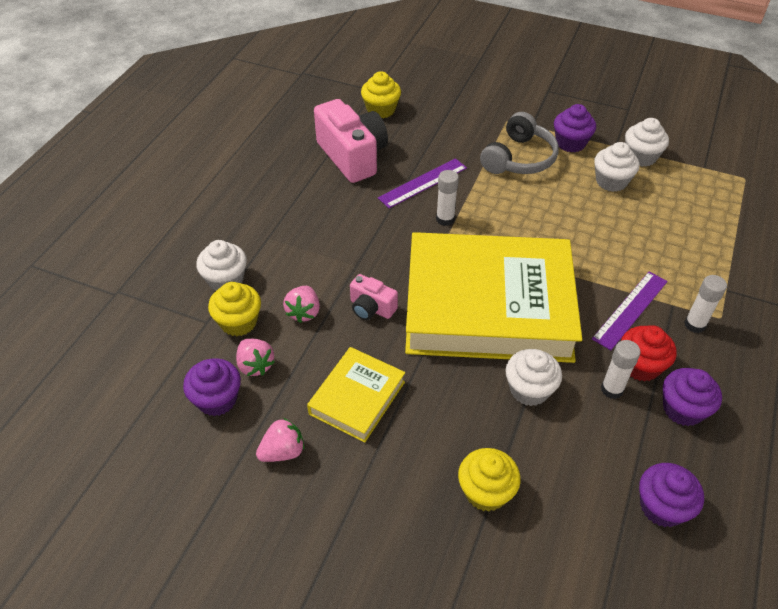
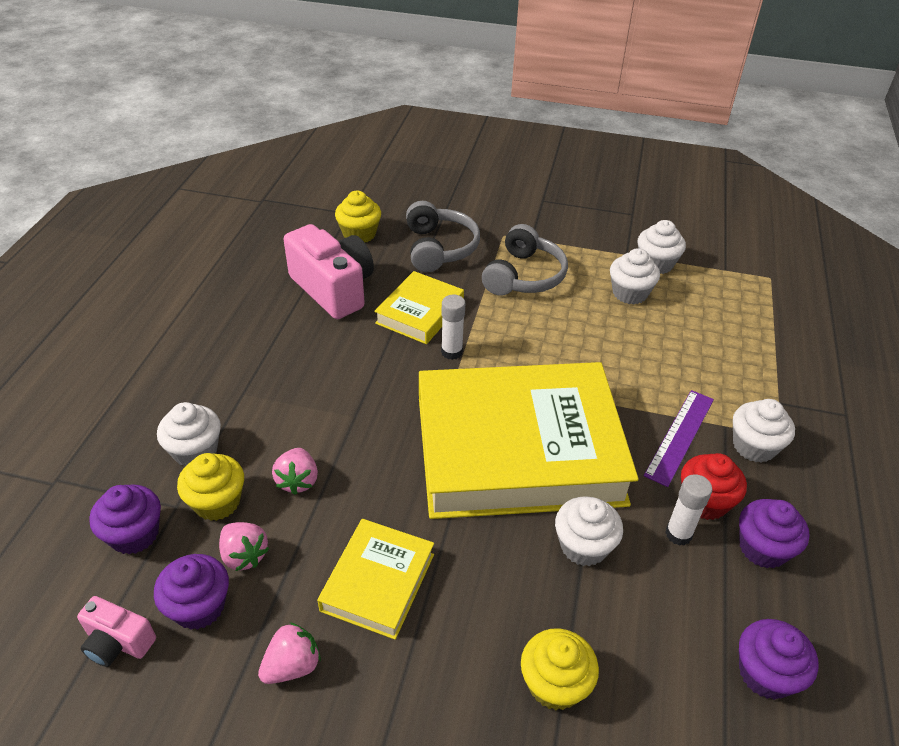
camera: 10 degrees left, 5 degrees down
pink camera [350,274,398,320] -> pink camera moved to [77,596,156,667]
purple ruler [378,158,467,208] -> yellow book [374,271,464,344]
purple cupcake [554,104,596,153] -> purple cupcake moved to [89,484,161,554]
white glue stick [684,275,727,333] -> white cupcake [733,399,795,463]
none -> grey headphones [406,201,480,272]

